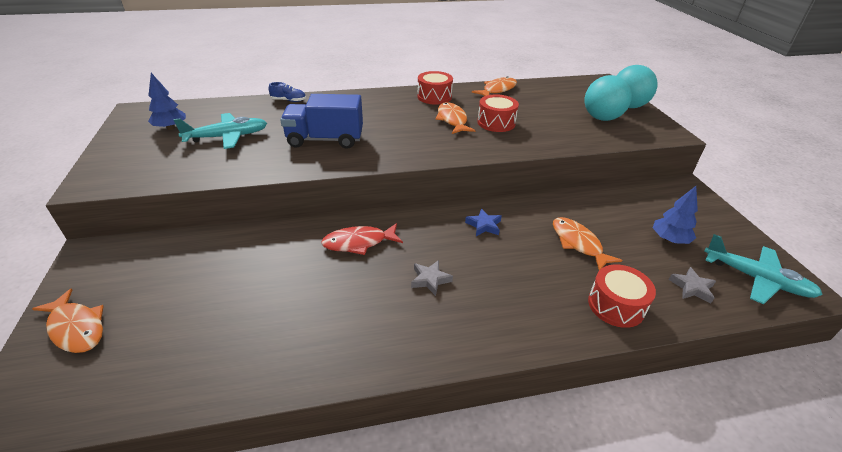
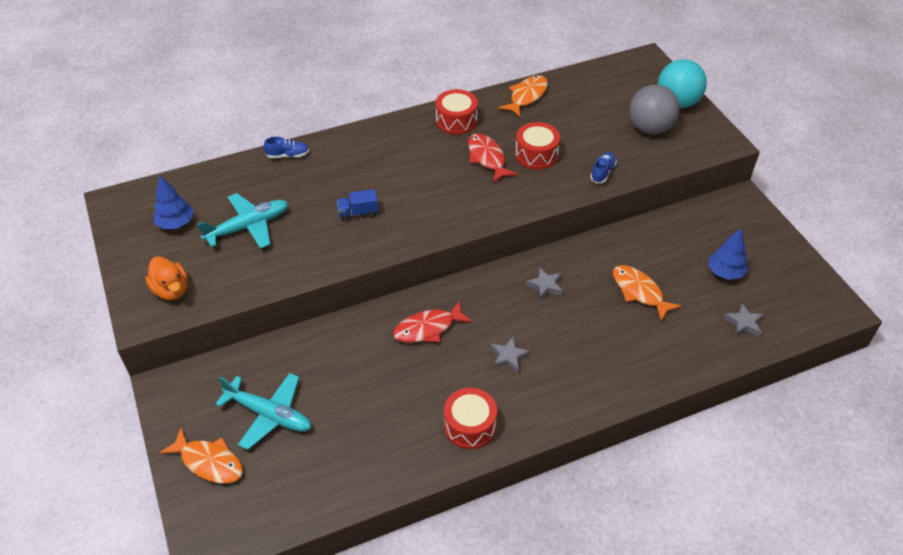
camera: 10 degrees left, 10 degrees up
blue truck [280,94,363,149] -> blue truck [337,189,379,221], size x0.48
orange fish [435,102,475,134] -> red fish [468,133,518,183]
blue star [465,208,502,236] -> grey star [526,267,563,300]
turquoise ball [585,75,632,121] -> grey ball [629,85,680,134]
red drum [588,264,656,328] -> red drum moved to [444,388,497,449]
turquoise plane [704,234,823,304] -> turquoise plane moved to [215,373,311,450]
none -> orange duck [145,256,188,300]
none -> blue shoe [590,152,617,183]

